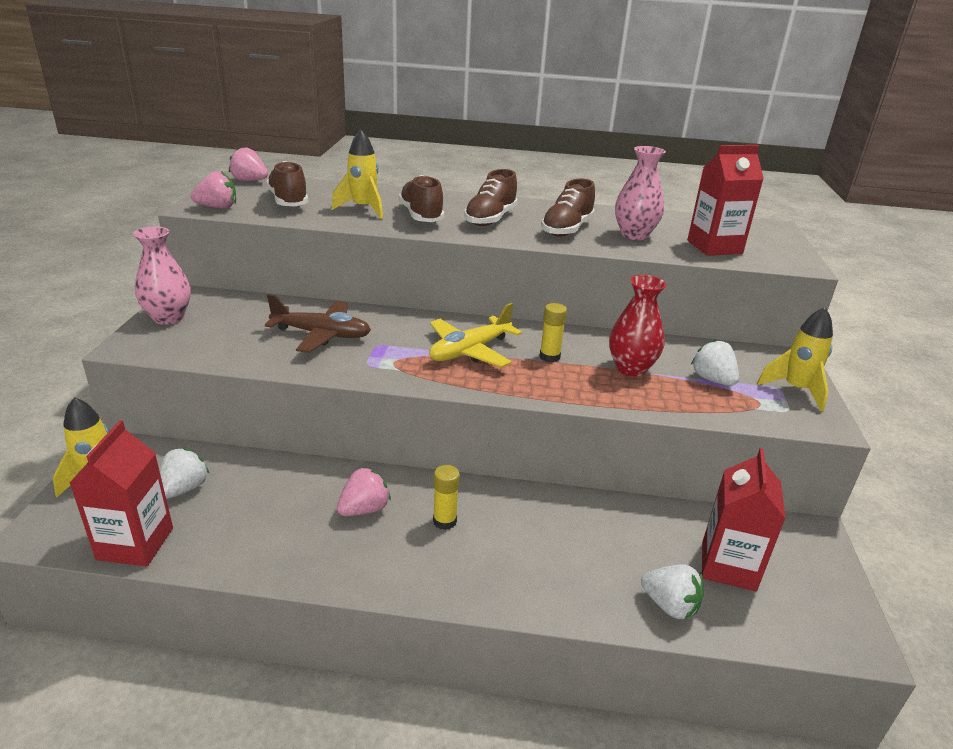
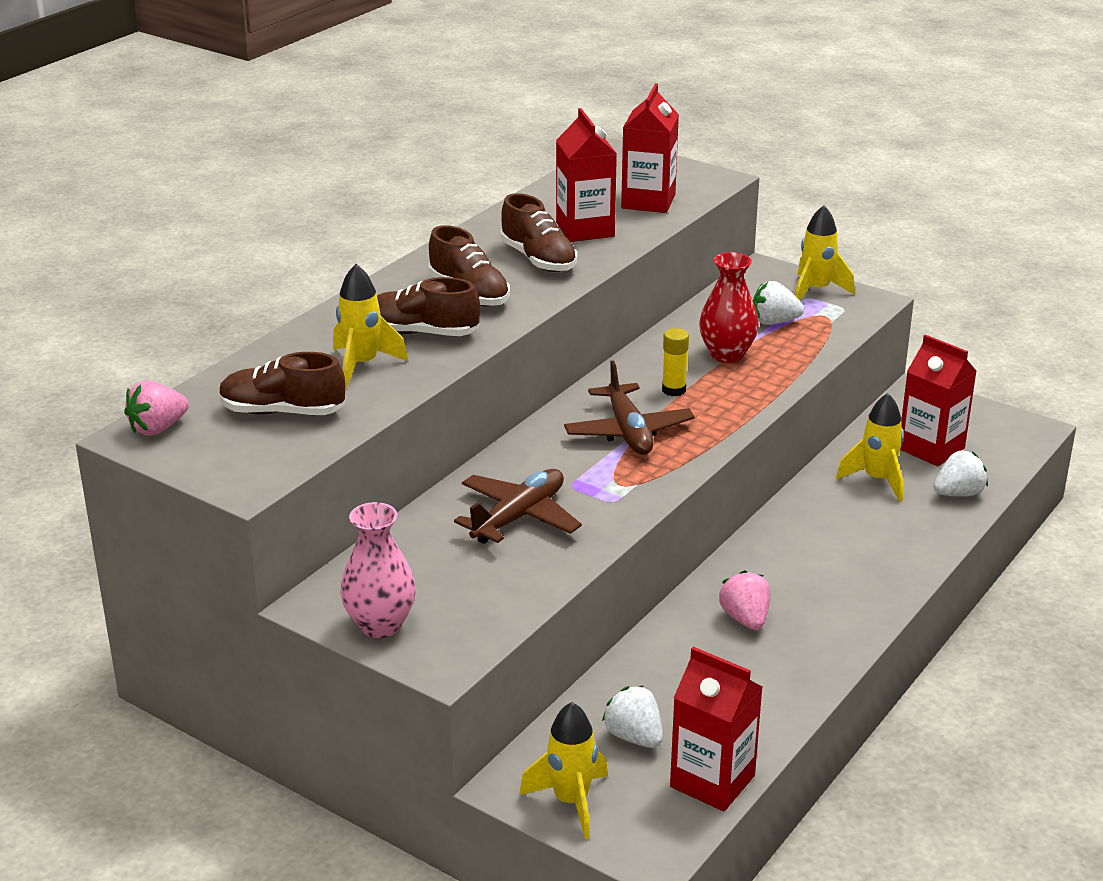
camera: 60 degrees left, 0 degrees up
pink strawberry [191,171,236,209] -> none
yellow plane [429,303,522,368] -> brown plane [564,361,695,455]
yellow glue stick [433,465,460,530] -> none
pink vase [615,146,666,240] -> red carton [556,108,617,242]
none -> yellow rocket [836,393,904,502]

